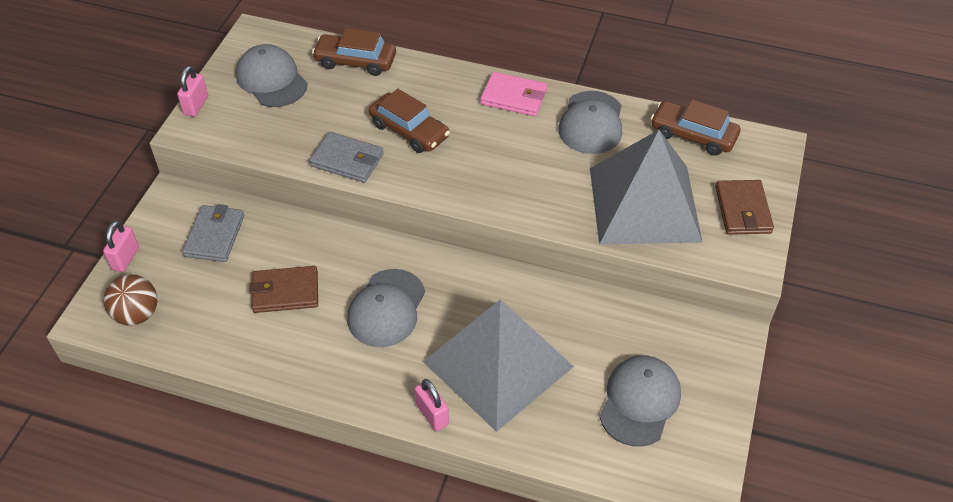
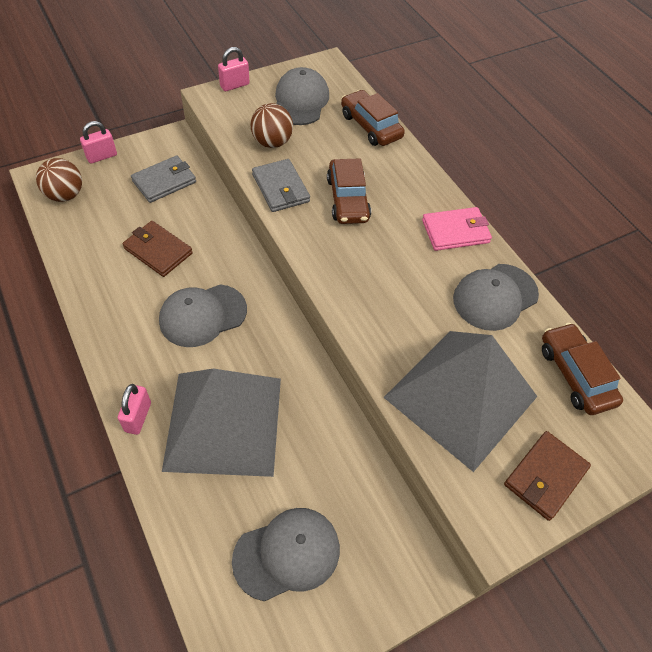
camera: 40 degrees right, 5 degrees up
pink wallet [480,72,547,116] -> pink wallet turned 75 degrees counterclockwise [422,207,492,251]
none -> brown ball [251,103,293,148]

